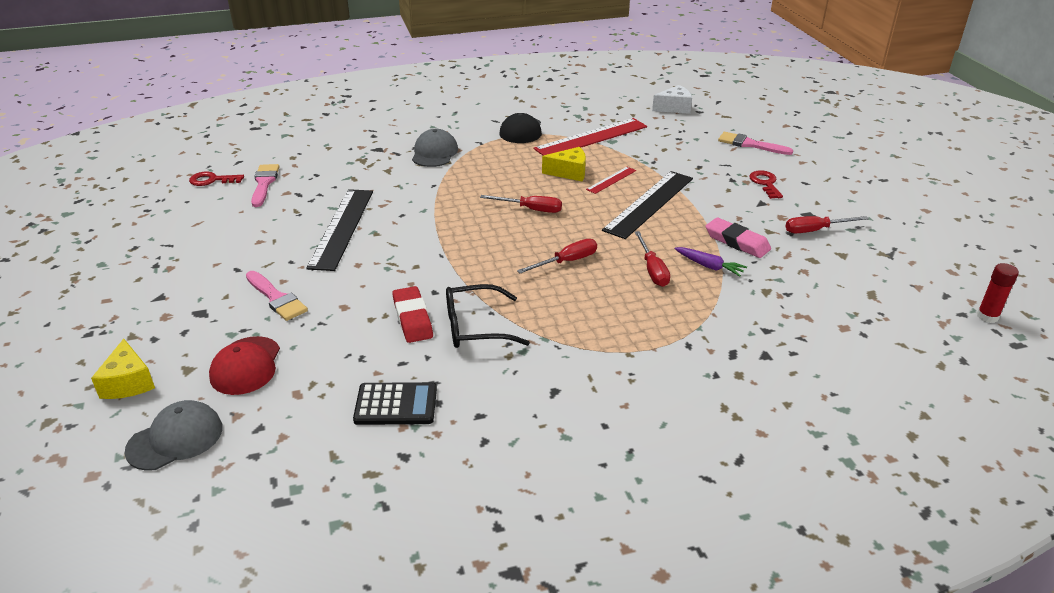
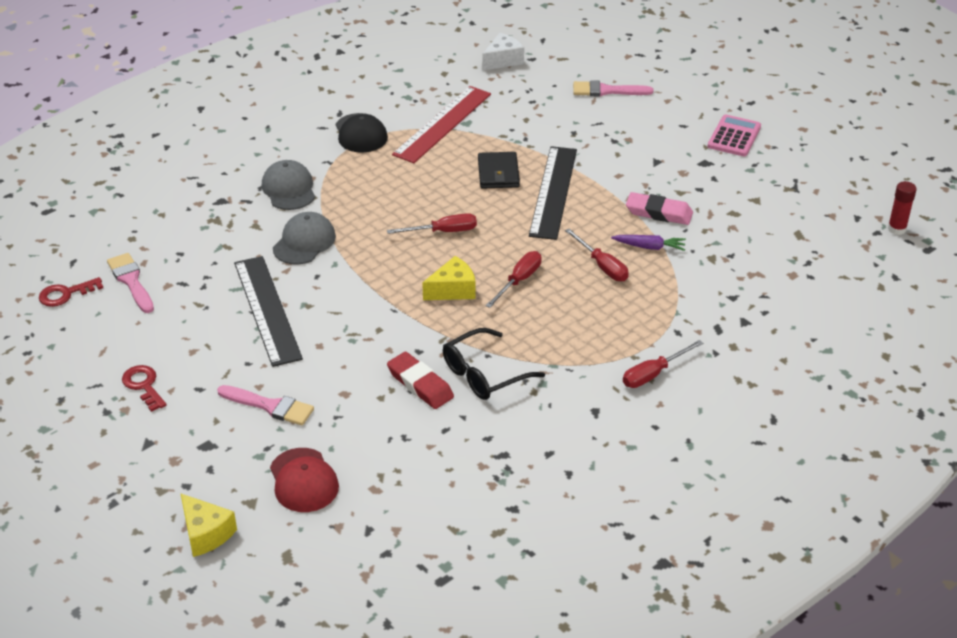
camera: 25 degrees left, 5 degrees up
grey cap [124,400,222,471] -> grey cap moved to [273,212,336,265]
black calculator [353,382,437,425] -> none
yellow cheese [542,147,586,181] -> yellow cheese moved to [422,256,475,300]
red ruler [586,167,636,194] -> black wallet [478,152,520,189]
red key [749,171,783,199] -> red key moved to [122,365,167,412]
red screwdriver [786,216,869,233] -> red screwdriver moved to [623,340,703,388]
none -> pink calculator [708,115,761,156]

